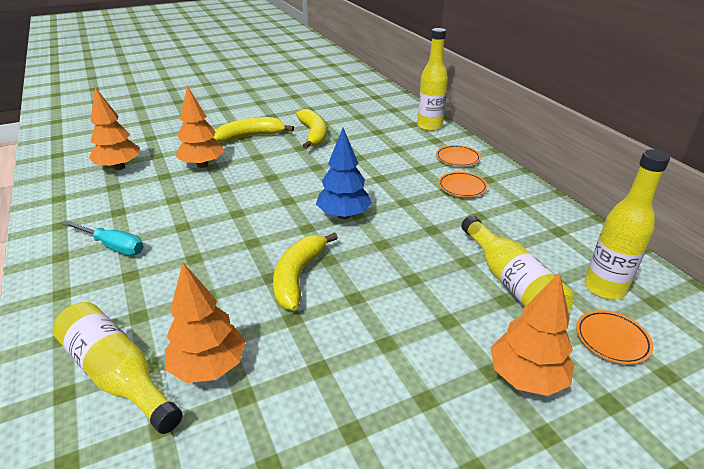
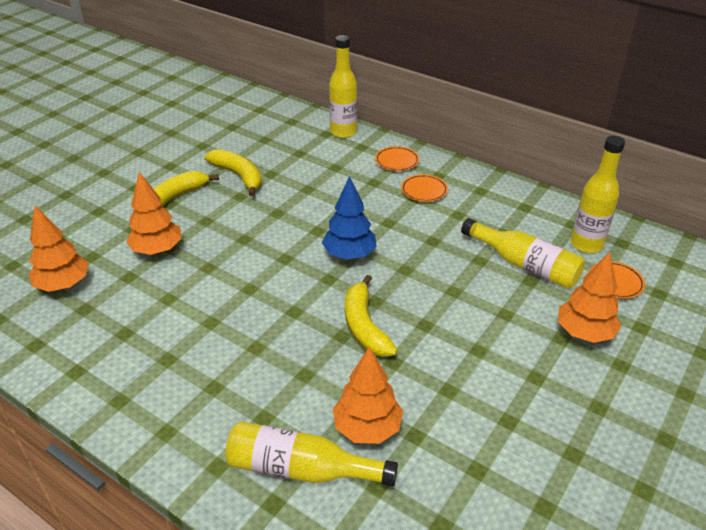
camera: 30 degrees left, 5 degrees up
turquoise screwdriver [62,221,143,255] -> none

